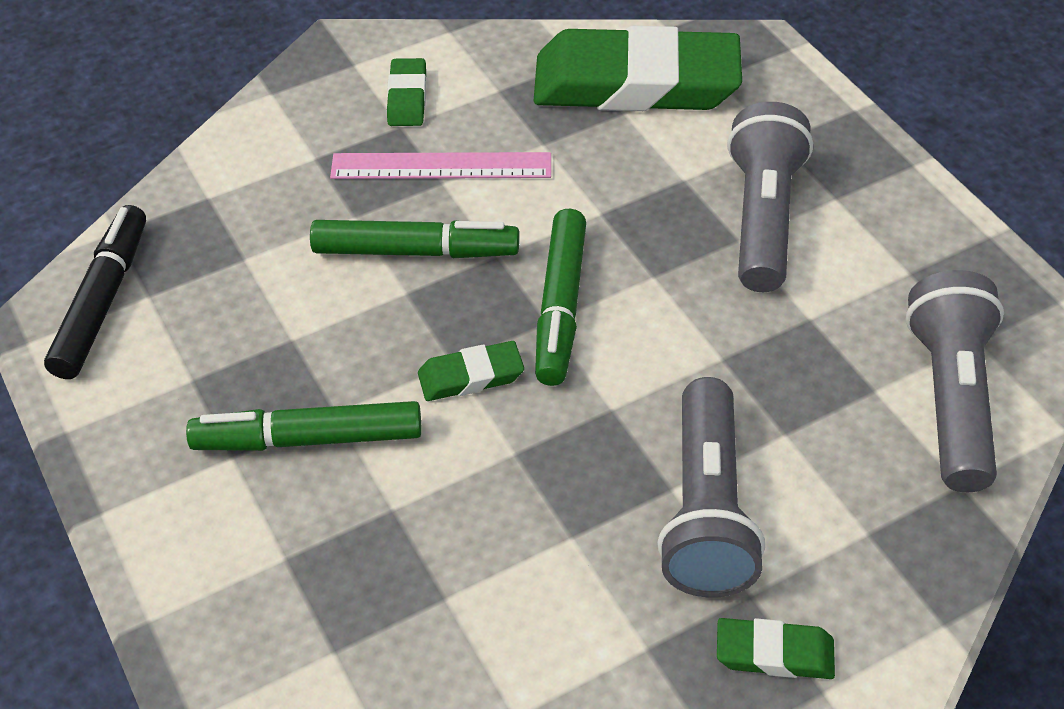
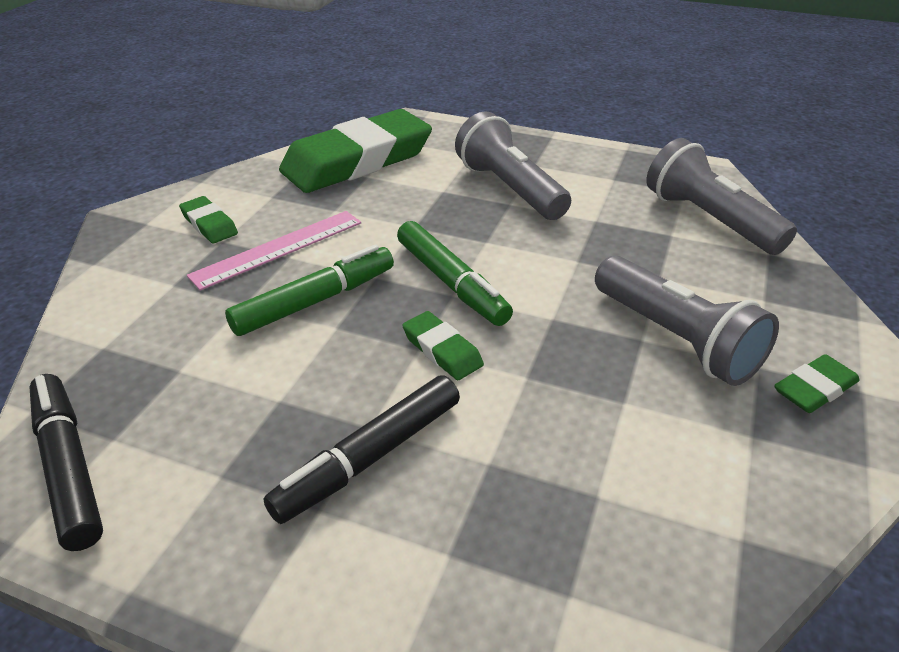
camera: 40 degrees left, 10 degrees down
green marker [186,401,422,451] -> black marker [263,375,460,524]
green eraser [418,341,524,401] -> green eraser turned 75 degrees counterclockwise [402,311,484,380]

